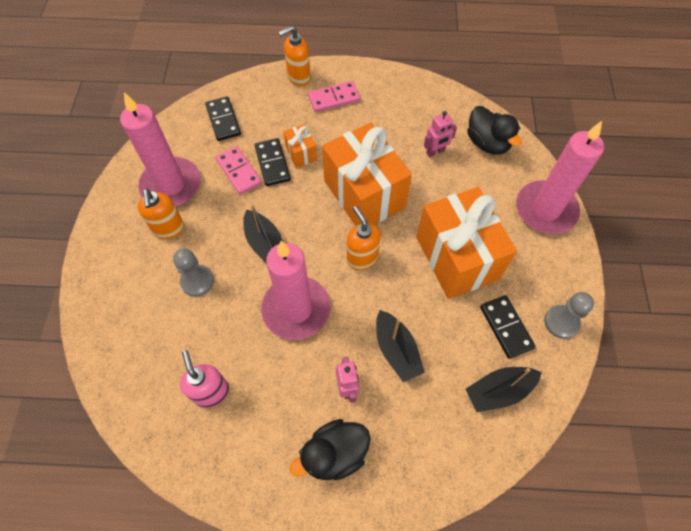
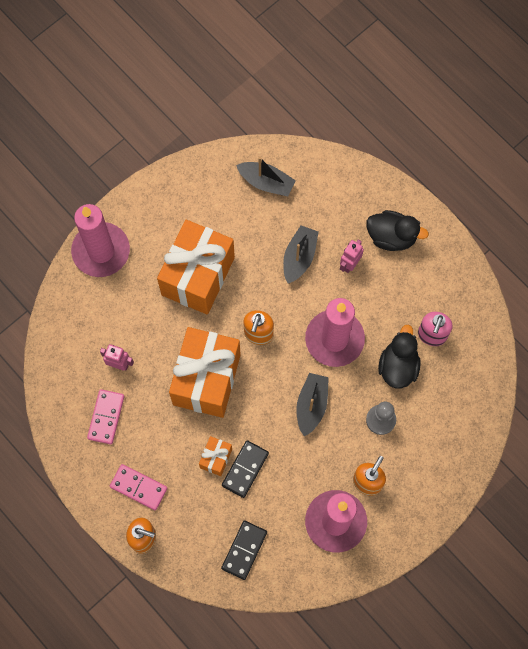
camera: 135 degrees left, 10 degrees up
pink domino [215,146,262,195] -> pink domino moved to [87,389,124,445]
black duck [467,106,522,155] -> black duck moved to [378,325,421,389]
black domino [480,295,536,359] -> none
grey pawn [544,292,594,339] -> none

